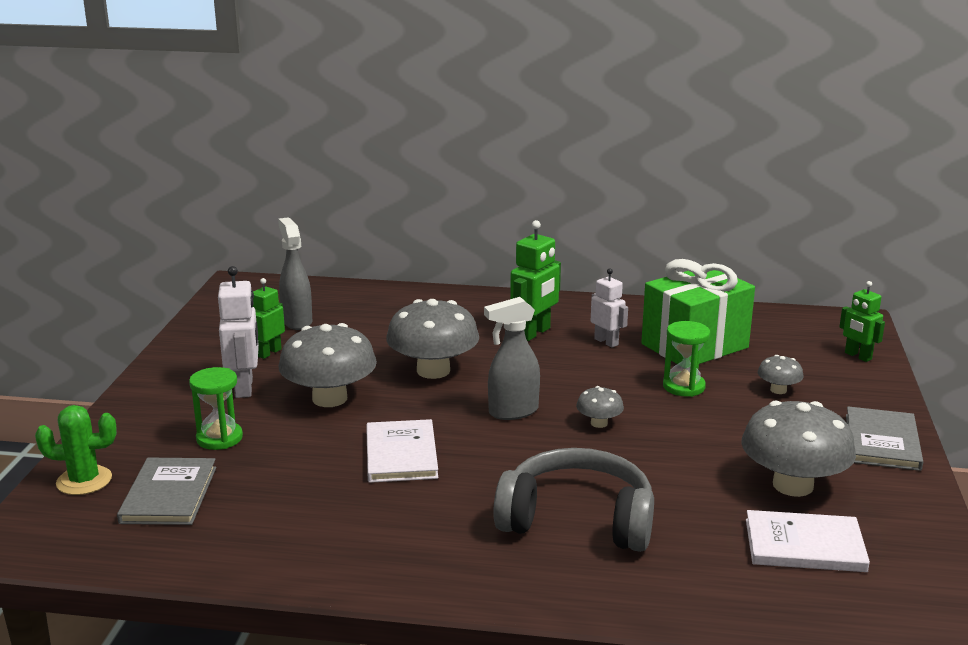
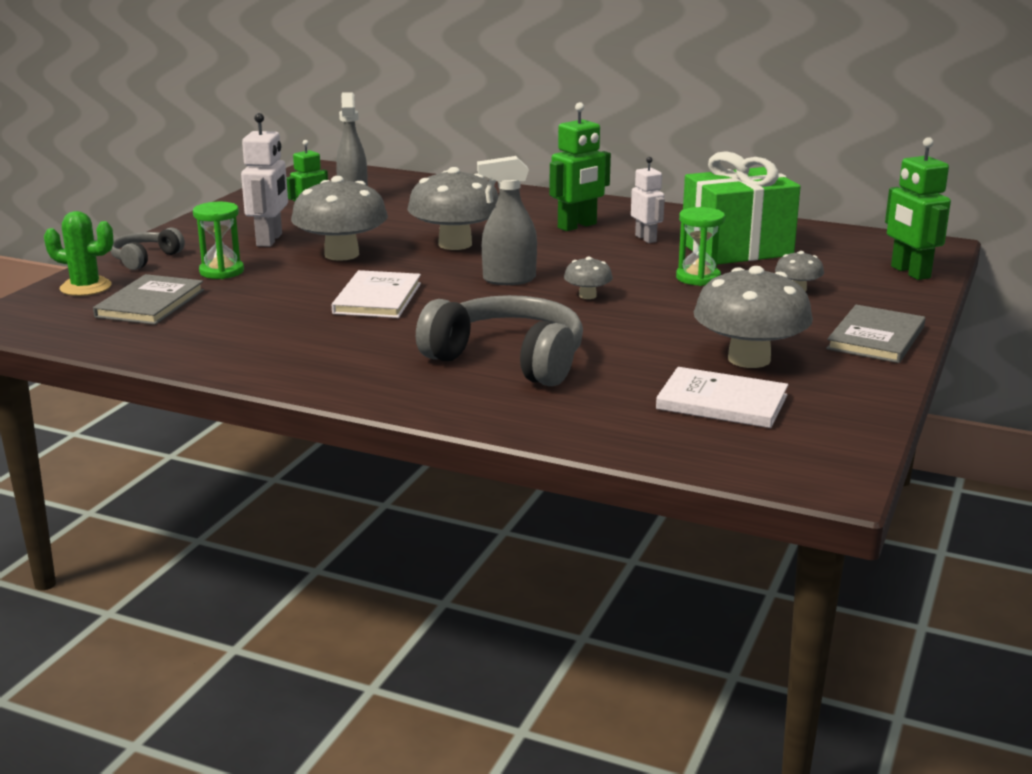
camera: 15 degrees right, 0 degrees up
green robot [839,281,885,362] -> green robot [885,137,951,280], size x1.52
none -> grey headphones [111,228,185,270]

